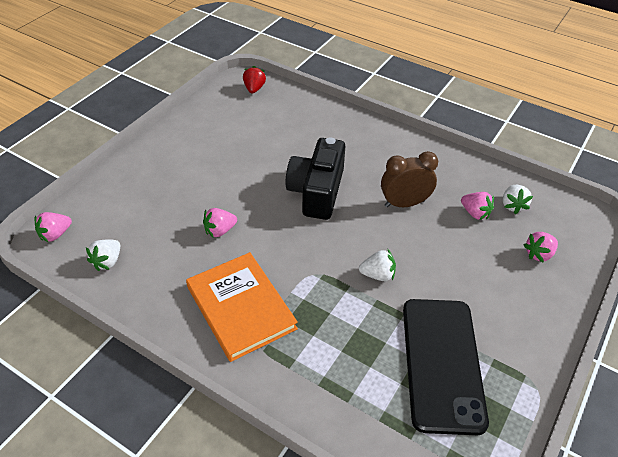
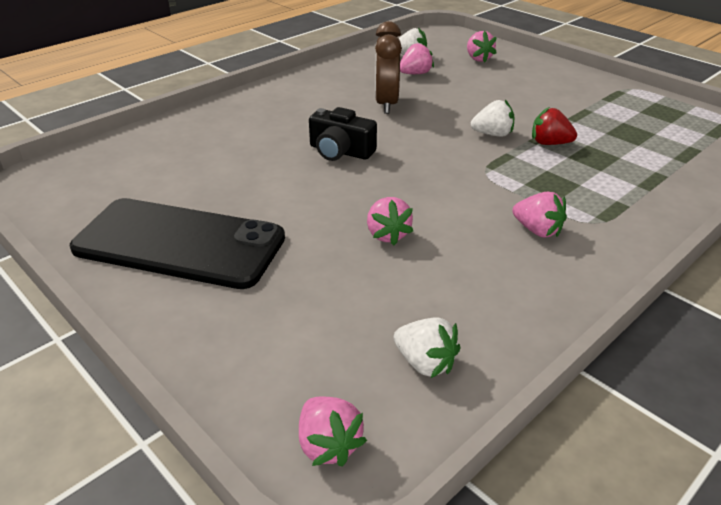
camera: 75 degrees left, 10 degrees down
orange book [186,252,298,362] -> pink strawberry [512,192,567,237]
red strawberry [243,66,266,93] -> red strawberry moved to [532,107,577,145]
black camera [285,137,345,220] -> black camera [309,107,377,161], size x0.62
white strawberry [359,250,396,281] -> white strawberry turned 75 degrees clockwise [471,100,514,137]
black phone [403,299,489,435] -> black phone moved to [70,198,285,289]

